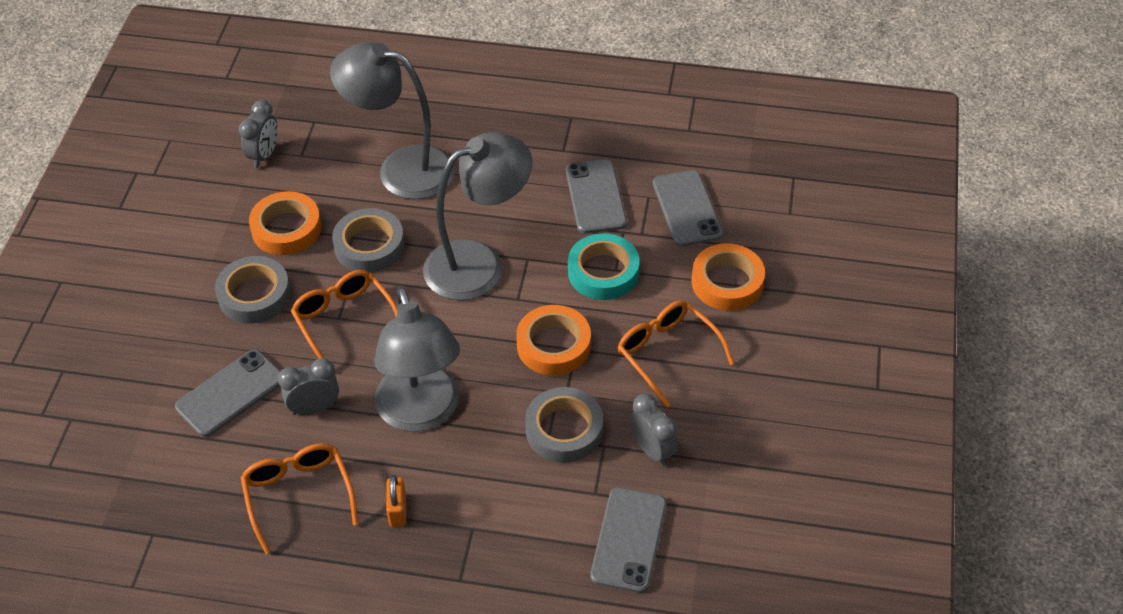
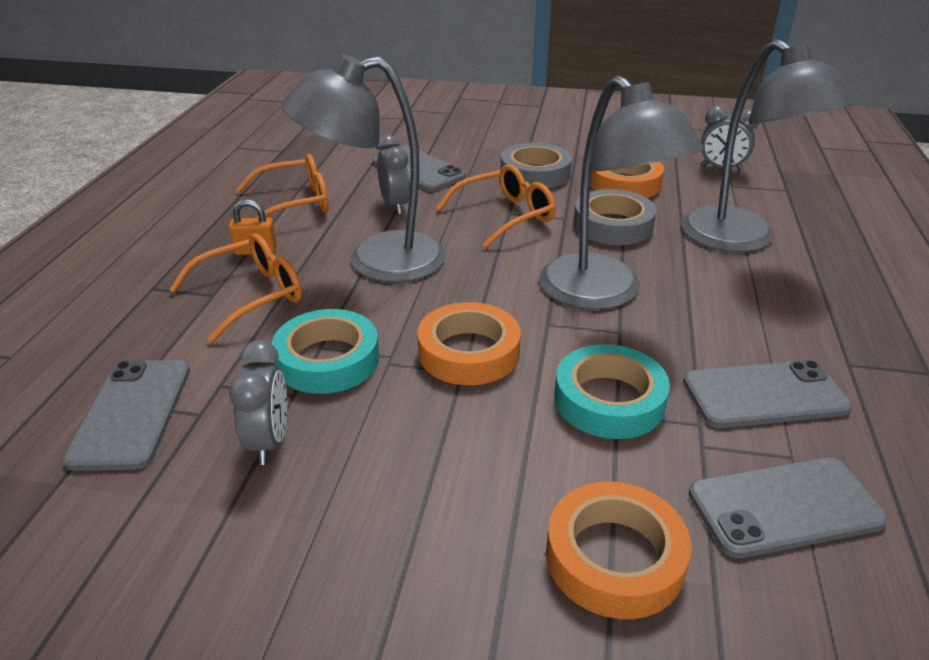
camera: 90 degrees right, 15 degrees down
grey lamp [330,42,455,199] -> grey lamp turned 135 degrees clockwise [681,39,856,252]
grey tape [525,387,603,463] -> turquoise tape [272,309,379,394]
grey phone [590,487,666,593] -> grey phone turned 75 degrees clockwise [63,360,190,471]
orange glasses [617,300,734,407] -> orange glasses moved to [169,233,302,343]
grey clock [630,394,678,466] -> grey clock turned 60 degrees counterclockwise [229,340,287,465]

